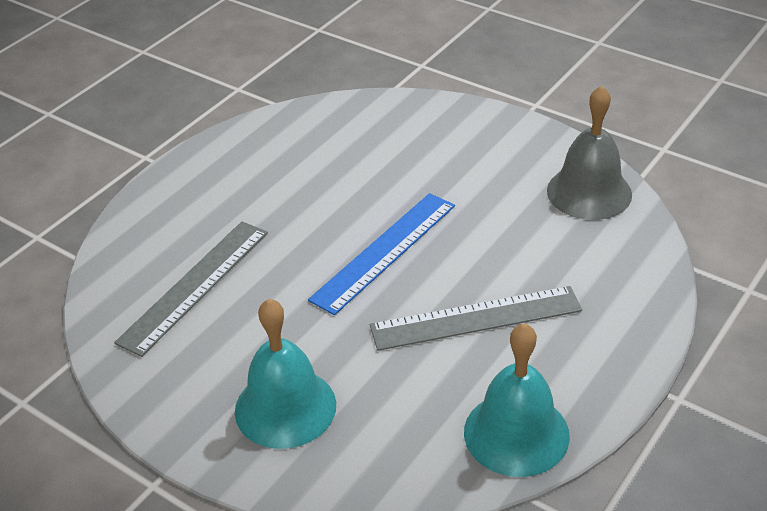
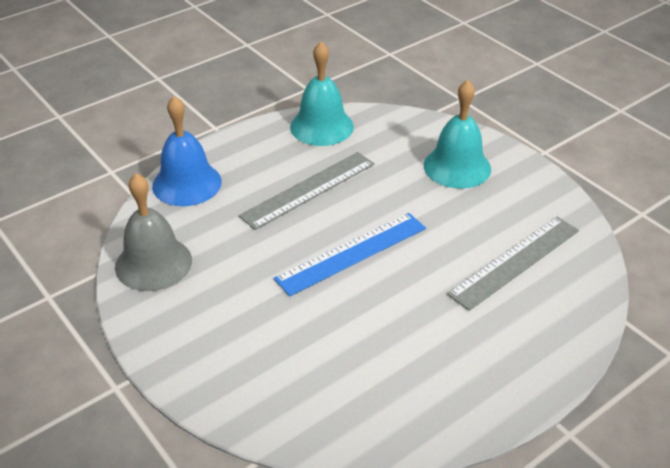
camera: 165 degrees left, 0 degrees up
grey ruler [370,286,582,351] -> grey ruler turned 45 degrees counterclockwise [239,152,374,230]
none -> blue bell [152,96,222,206]

